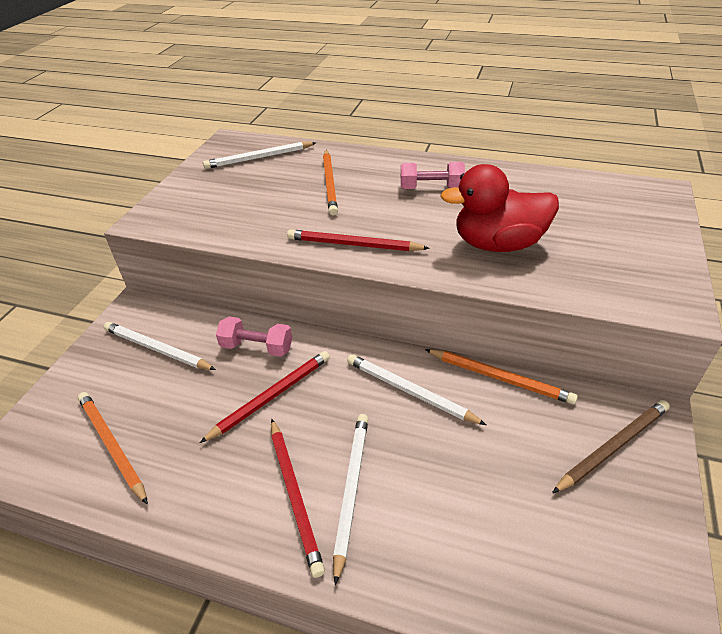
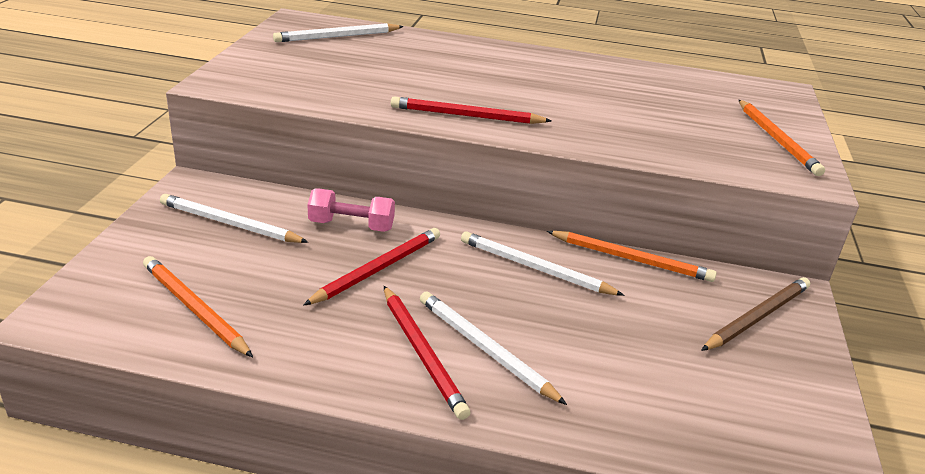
camera: 10 degrees left, 10 degrees down
orange pencil [323,150,338,216] -> orange pencil moved to [739,100,825,176]
white pencil [333,414,368,586] -> white pencil turned 45 degrees counterclockwise [420,291,567,405]
pink dumbbell [401,162,465,189] -> none
red duck [440,164,559,252] -> none

